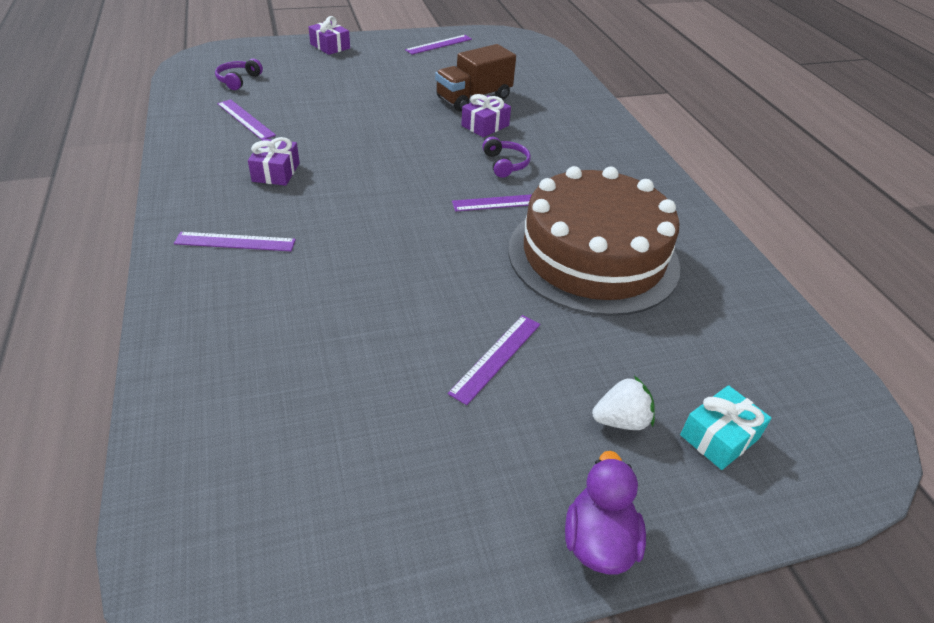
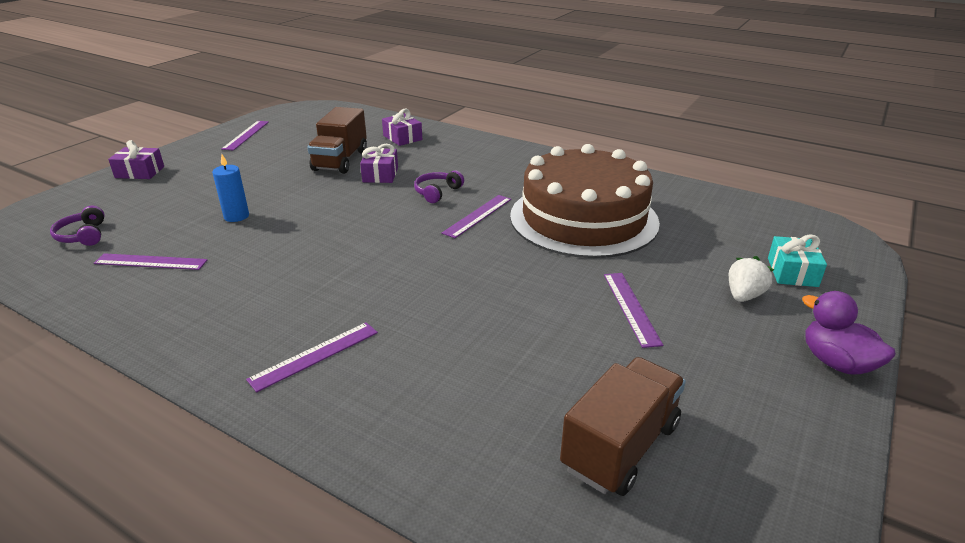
camera: 40 degrees left, 10 degrees down
purple gift [248,137,300,186] -> purple gift moved to [382,109,422,146]
purple headphones [482,137,531,178] -> purple headphones turned 90 degrees counterclockwise [414,170,464,203]
none -> blue candle [212,154,249,222]
none -> brown truck [560,357,686,496]

